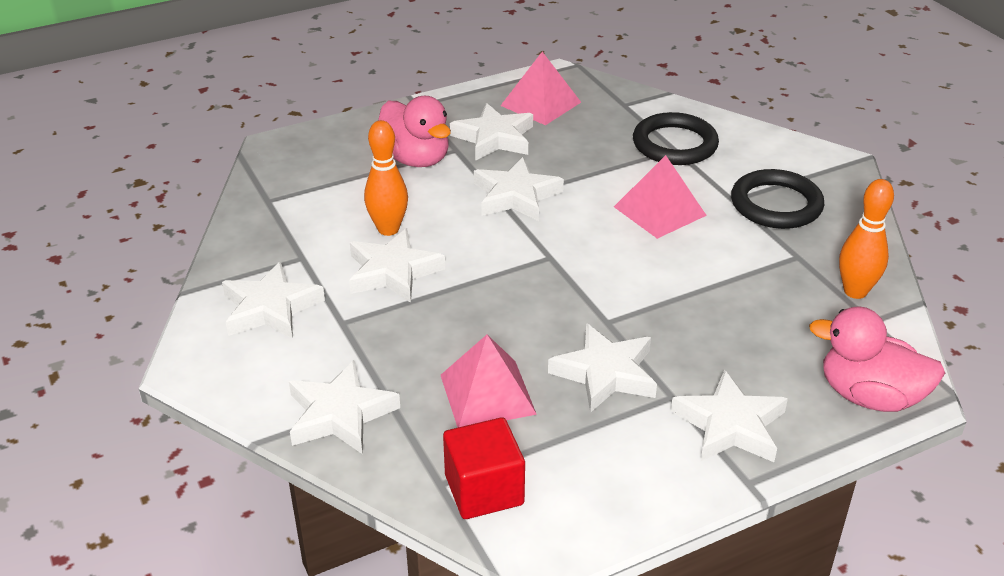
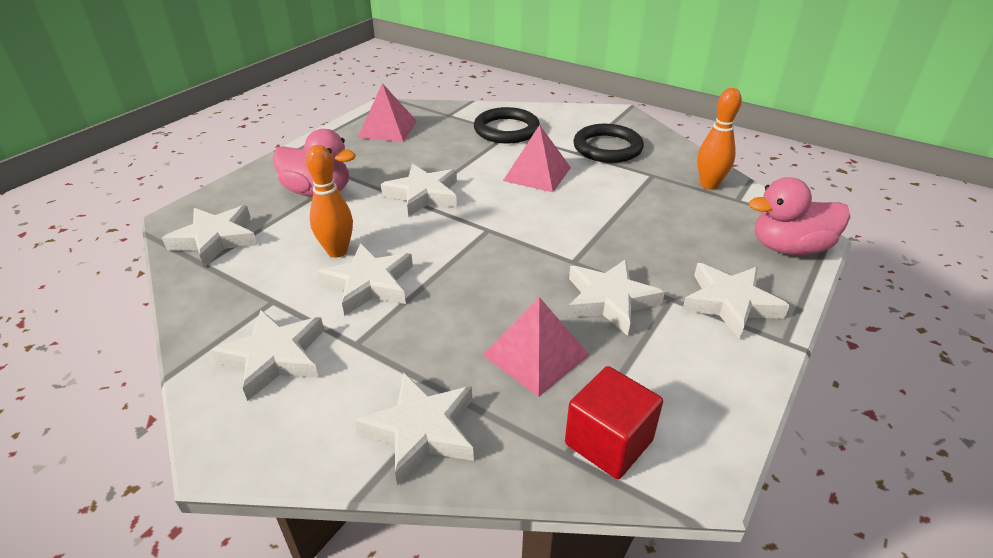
camera: 30 degrees left, 0 degrees up
white star [450,103,533,161] -> white star moved to [162,205,257,267]

